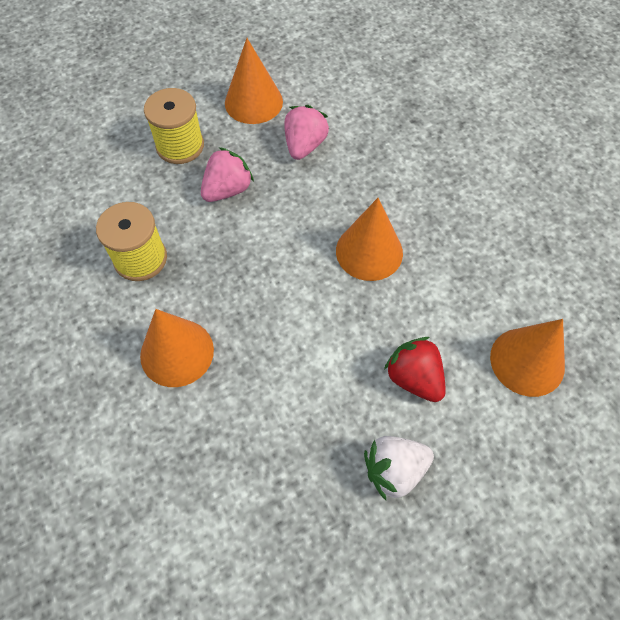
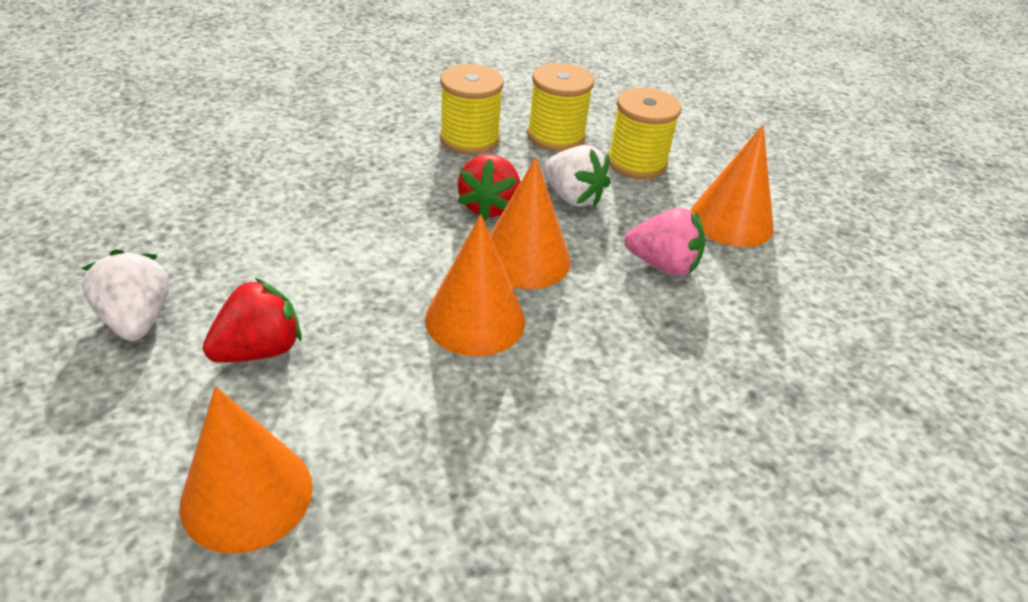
camera: 85 degrees right, 20 degrees down
orange cone [140,309,214,387] -> orange cone moved to [490,157,571,289]
pink strawberry [201,147,254,202] -> white strawberry [543,145,611,207]
none -> red strawberry [457,155,520,221]
none -> yellow spool [527,63,594,151]

